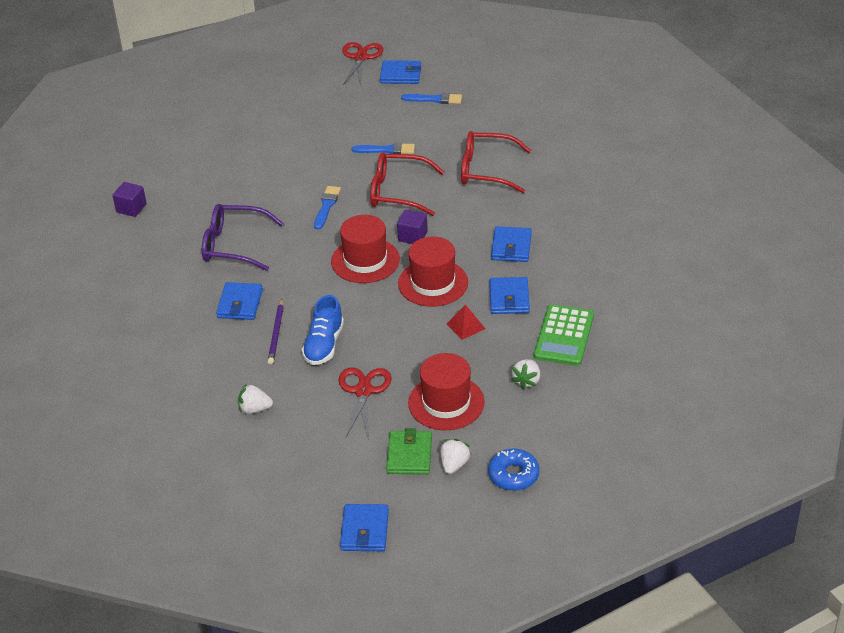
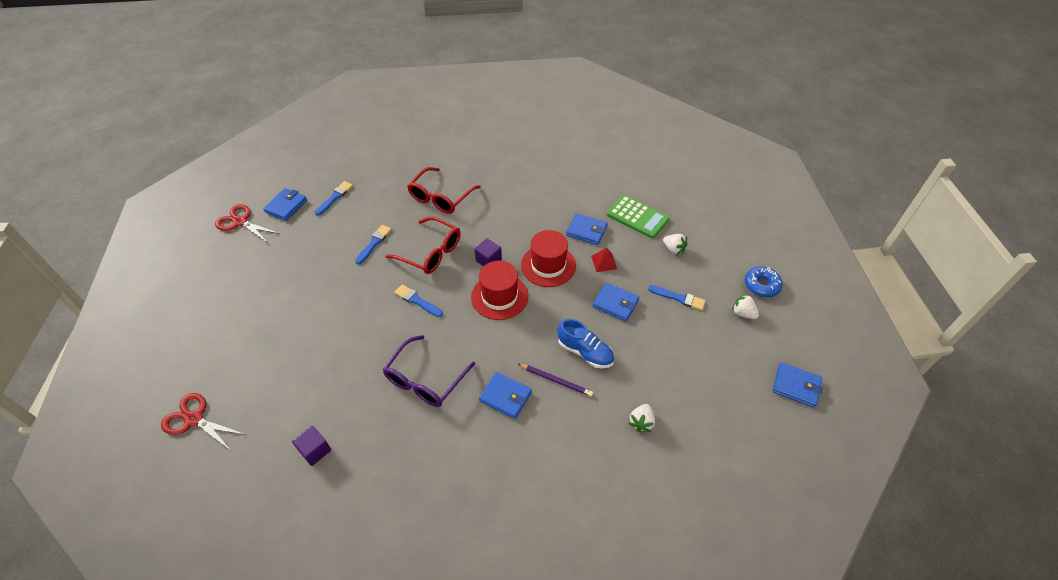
camera: 70 degrees left, 10 degrees up
red scissors [339,368,392,440] -> red scissors moved to [161,393,246,450]
red glasses [370,152,444,216] -> red glasses turned 90 degrees counterclockwise [385,217,460,274]
green wallet [386,428,432,475] -> none
red hat [408,353,485,430] -> blue brush [648,285,706,310]
blue wallet [491,226,532,262] -> blue wallet moved to [592,283,639,322]

